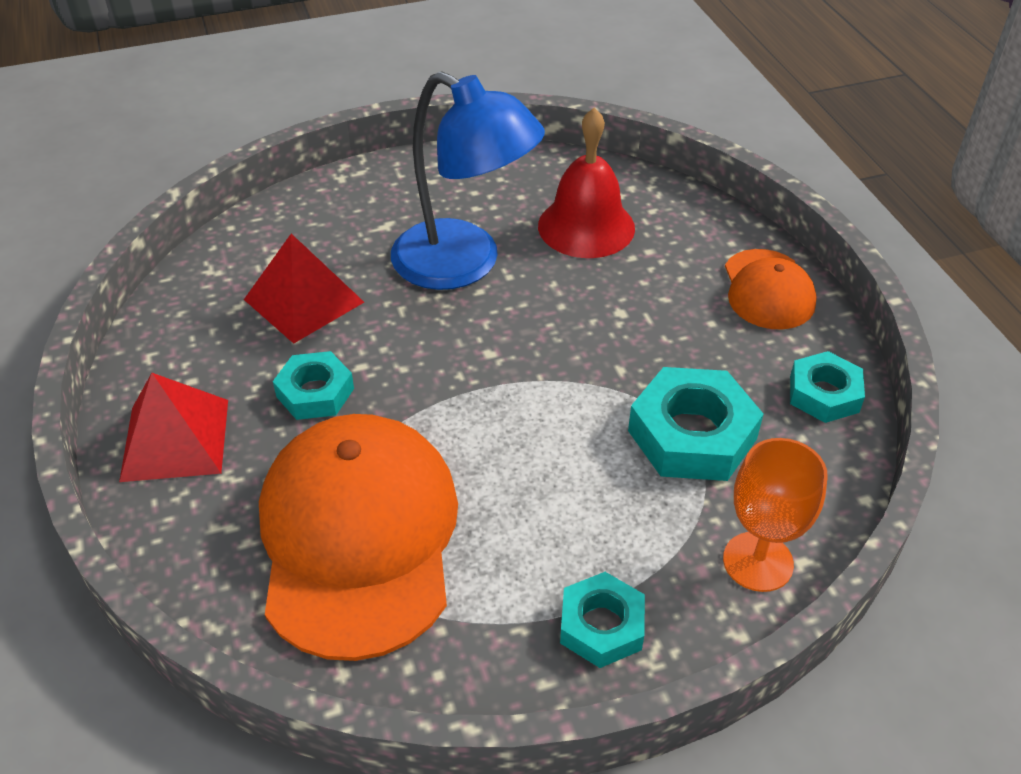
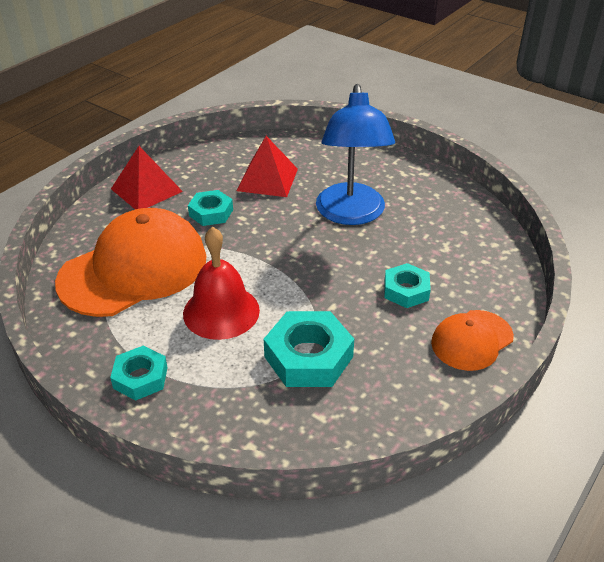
camera: 55 degrees right, 5 degrees down
red bell [538,108,635,258] -> red bell moved to [183,227,260,340]
orange goblet [723,438,828,592] -> none
turquoise nut [790,351,865,423] -> turquoise nut moved to [384,263,431,308]

